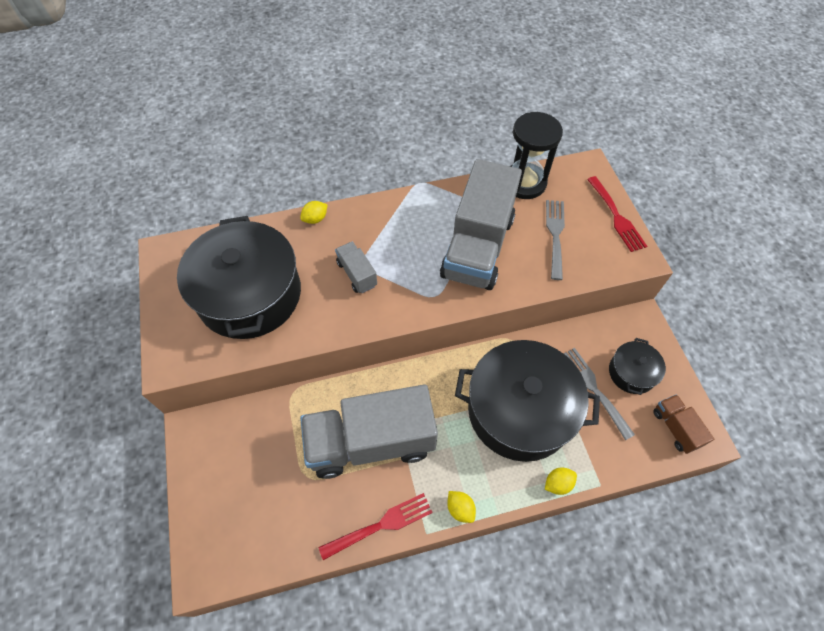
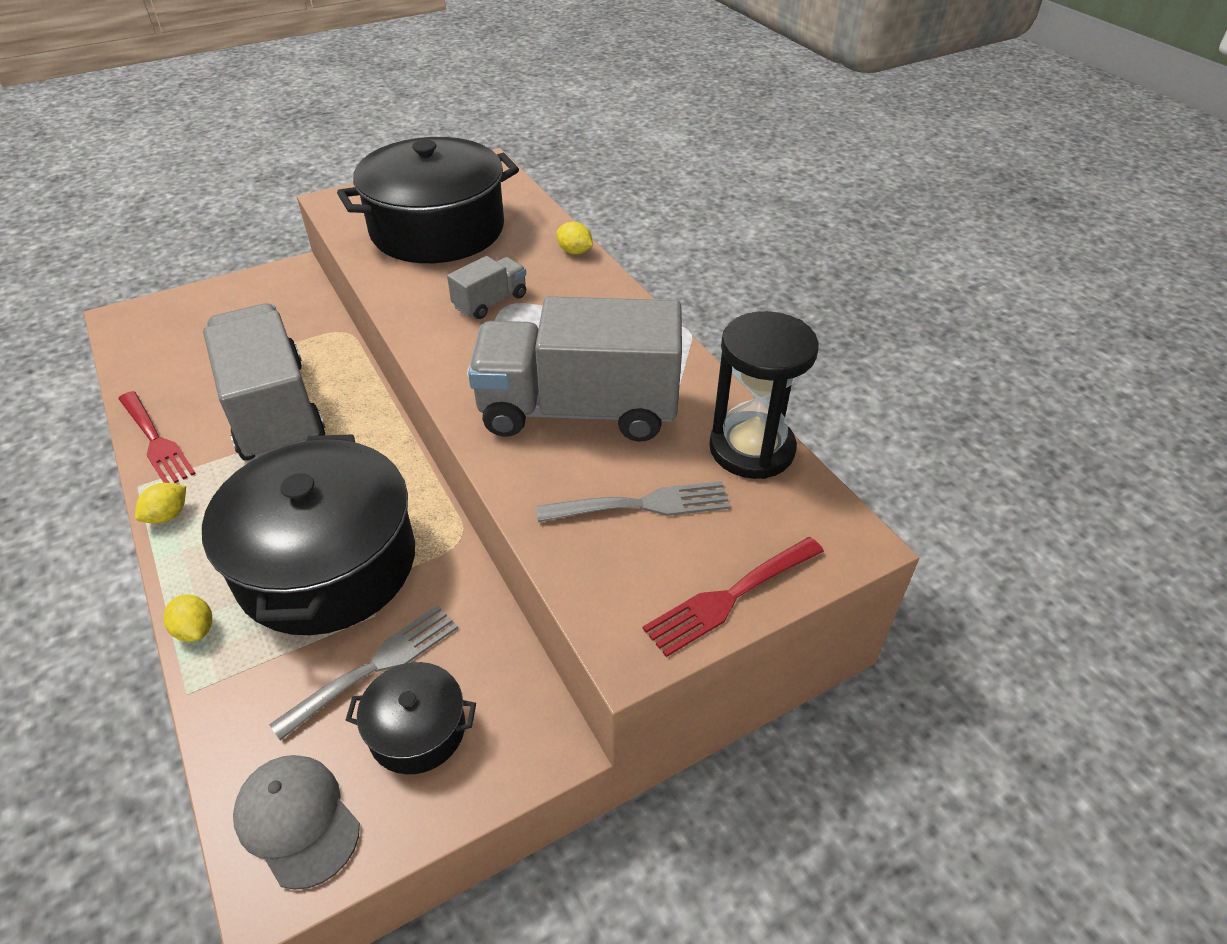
camera: 75 degrees right, 15 degrees down
brown truck [653,394,714,454] -> grey cap [233,755,360,890]

